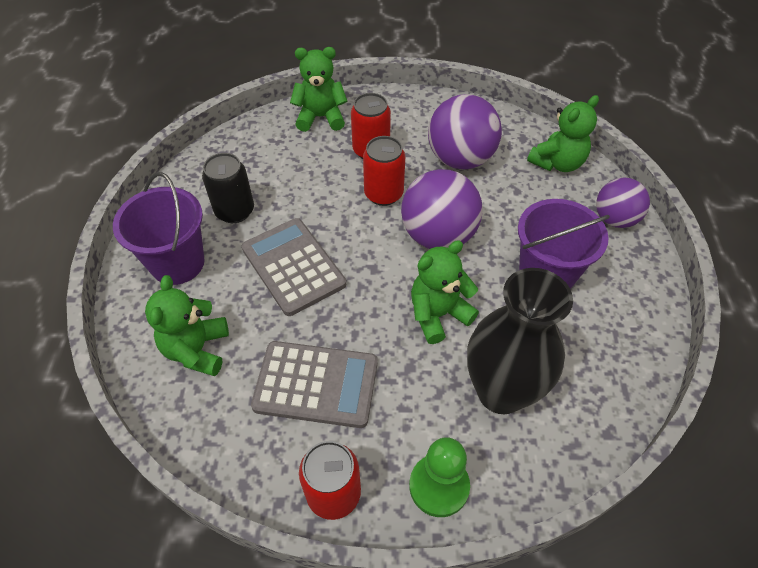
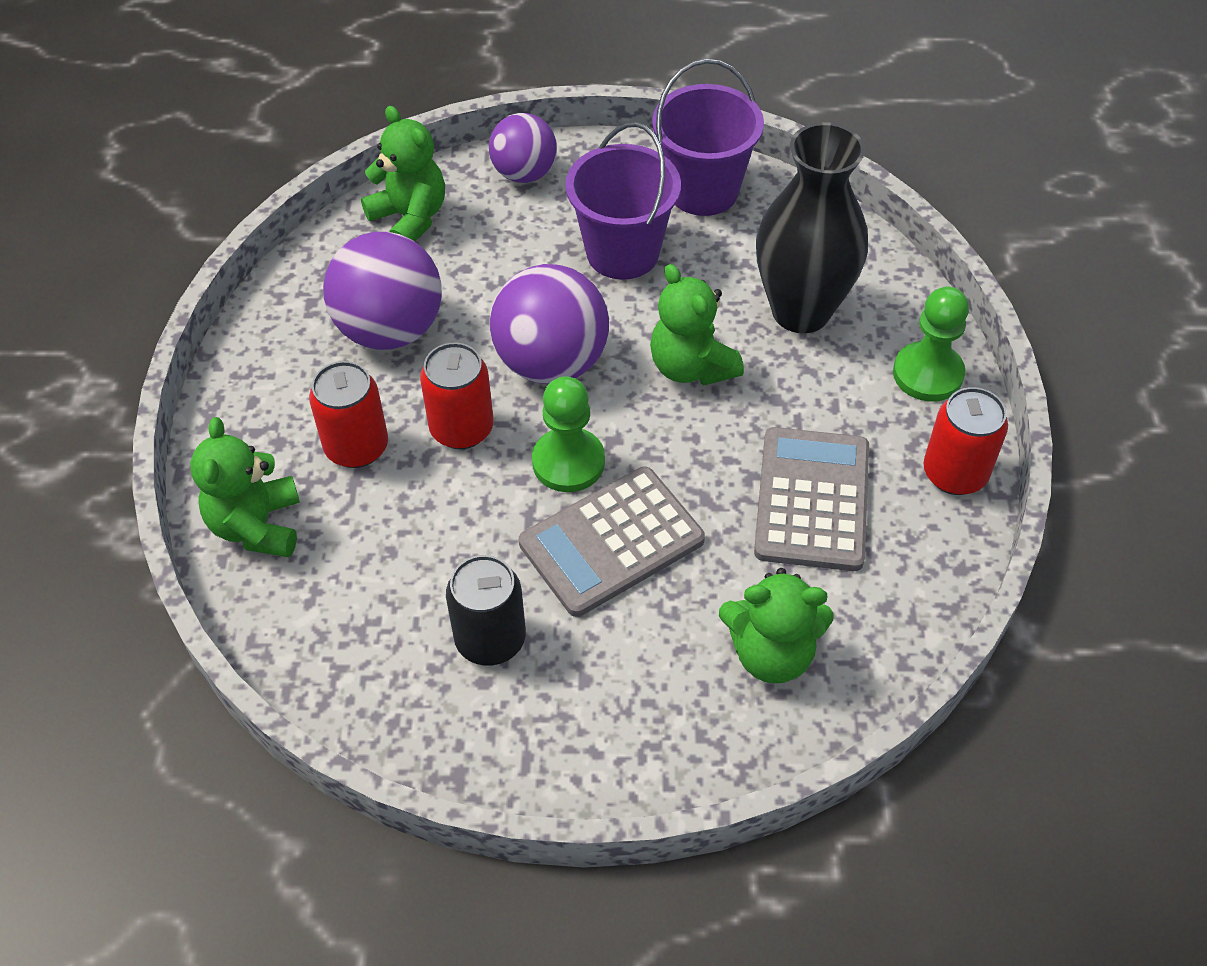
camera: 90 degrees left, 0 degrees up
purple bucket [113,172,205,285] -> purple bucket moved to [652,59,764,216]
none -> green pawn [532,376,605,492]

